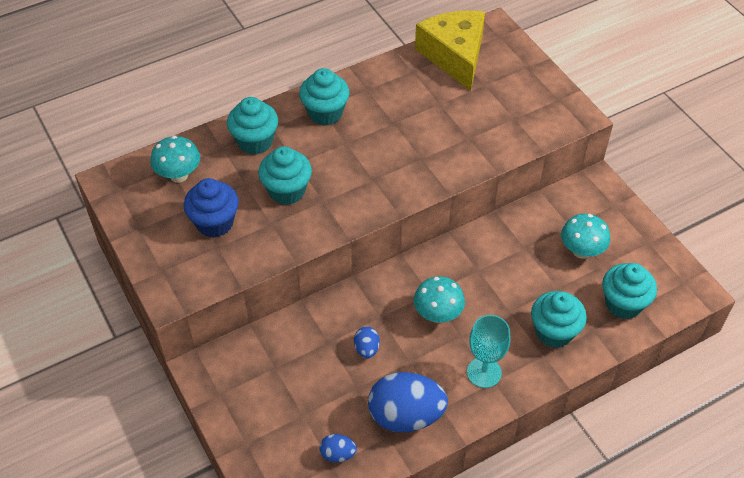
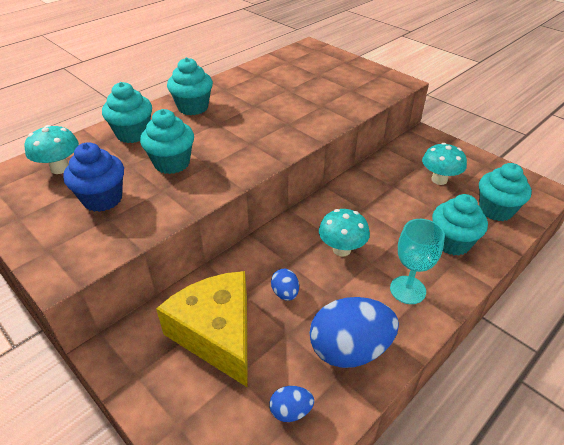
camera: 15 degrees left, 10 degrees down
yellow cheese [415,10,485,91] -> yellow cheese moved to [156,271,248,388]

